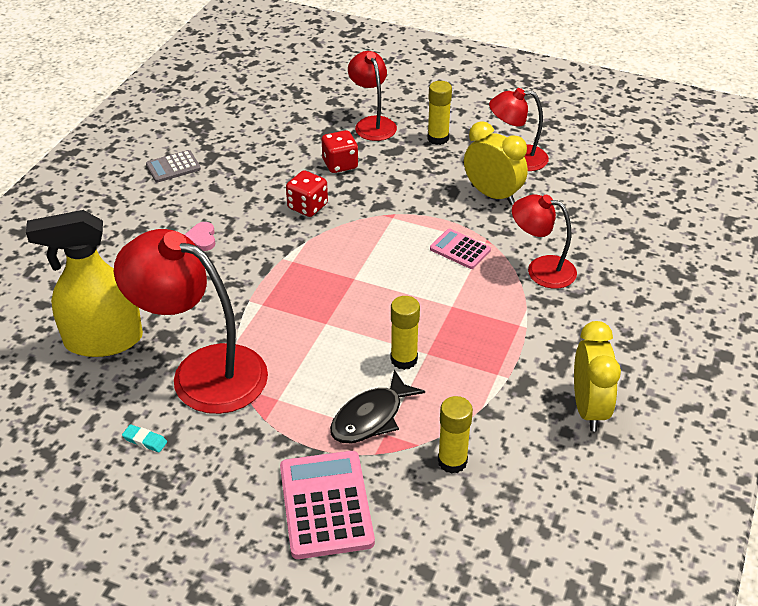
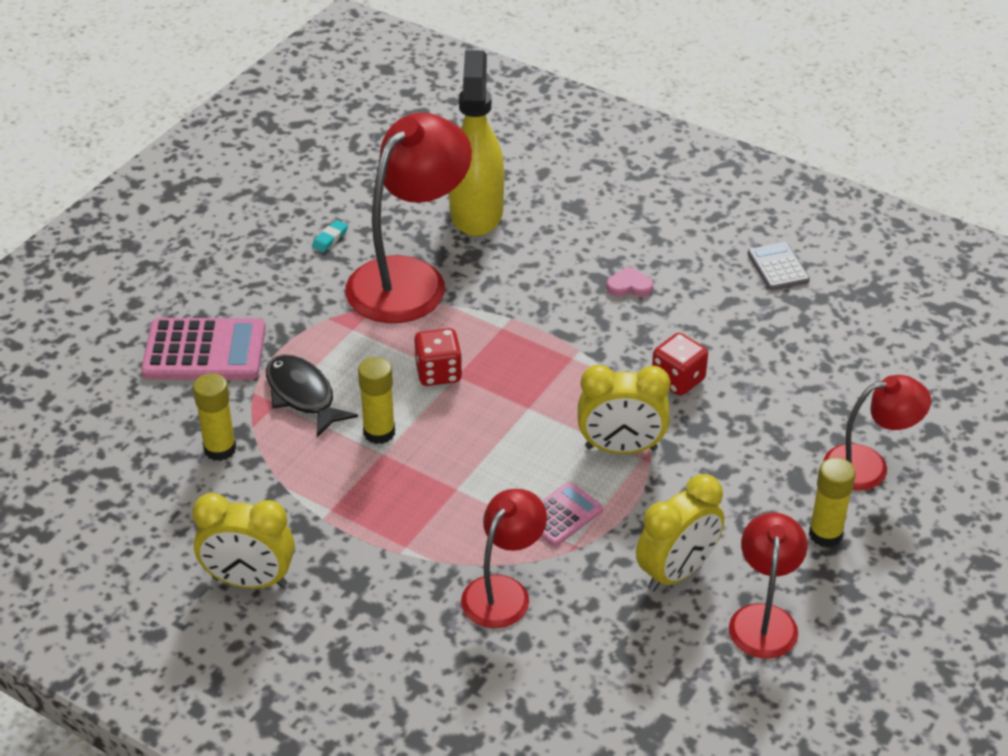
camera: 100 degrees right, 0 degrees up
red dice [322,130,358,173] -> red dice moved to [414,328,462,386]
none -> yellow clock [578,365,670,454]

